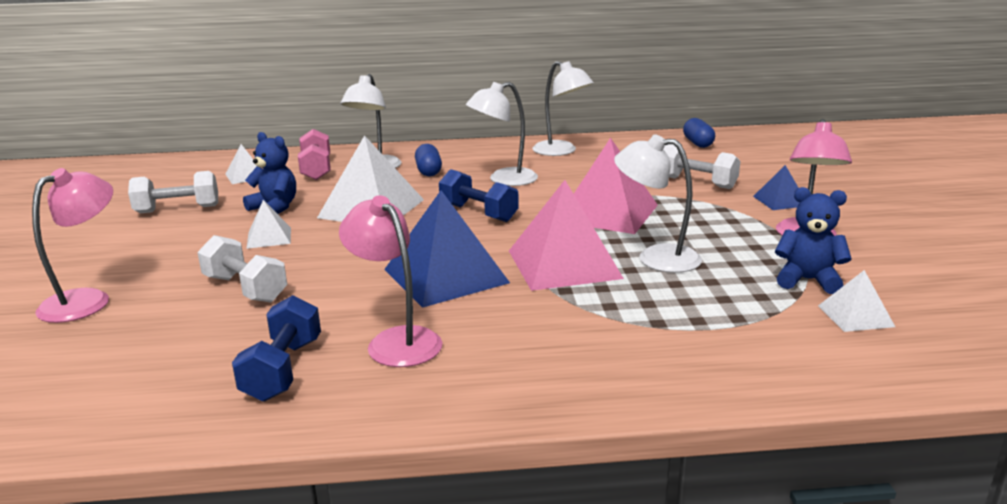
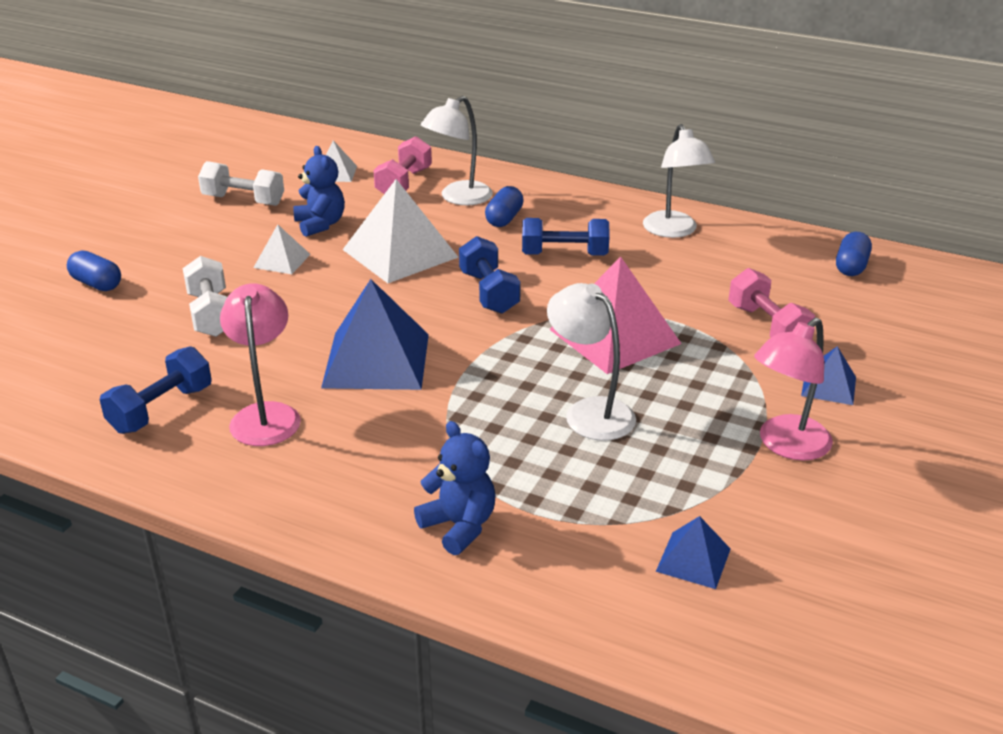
camera: 30 degrees right, 10 degrees up
pink lamp [32,168,113,323] -> blue capsule [67,251,121,291]
white lamp [466,82,538,186] -> blue dumbbell [522,218,610,256]
pink pyramid [509,180,624,291] -> none
white dumbbell [663,144,740,189] -> pink dumbbell [728,268,815,337]
blue teddy bear [775,187,852,294] -> blue teddy bear moved to [414,421,495,555]
white pyramid [818,270,895,332] -> blue pyramid [656,516,731,589]

